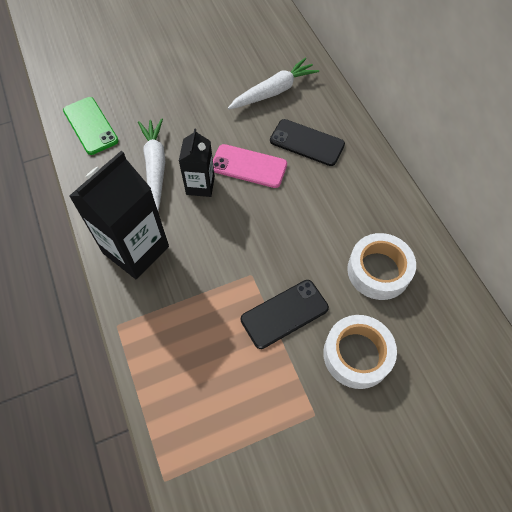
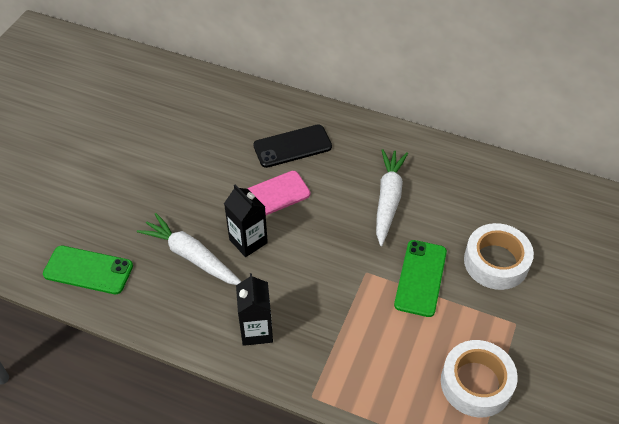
camera: 45 degrees left, 10 degrees down
black carton [69,151,169,279] -> black carton [236,273,273,346], size x0.57
white carrot [228,58,319,109] -> white carrot moved to [376,149,408,246]
black phone [241,280,329,349] -> green phone [394,240,447,317]
white tape [347,233,416,300] -> white tape moved to [441,340,518,417]

